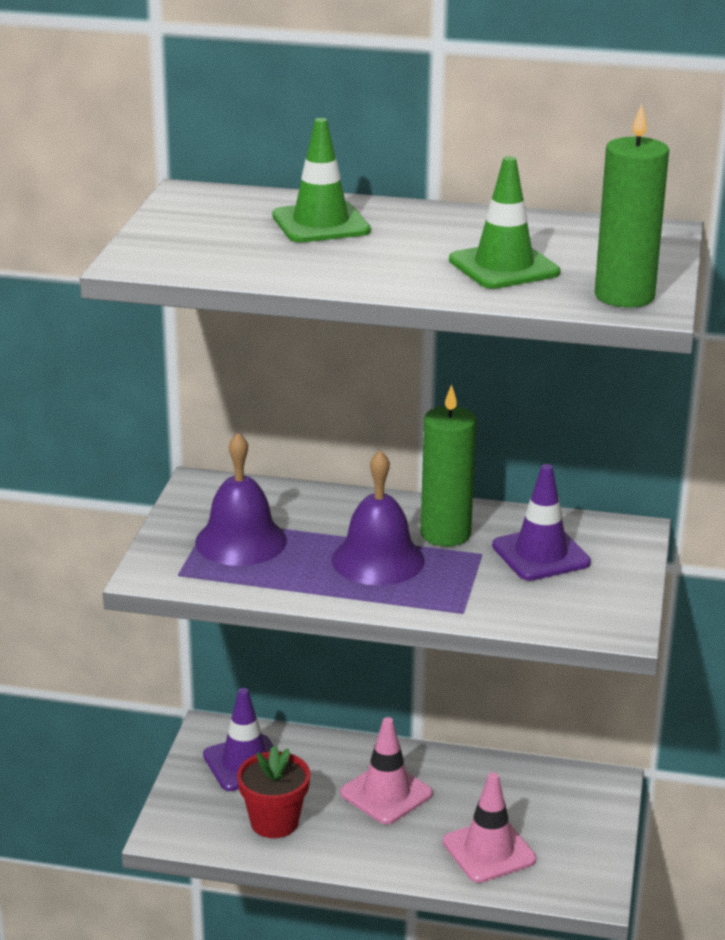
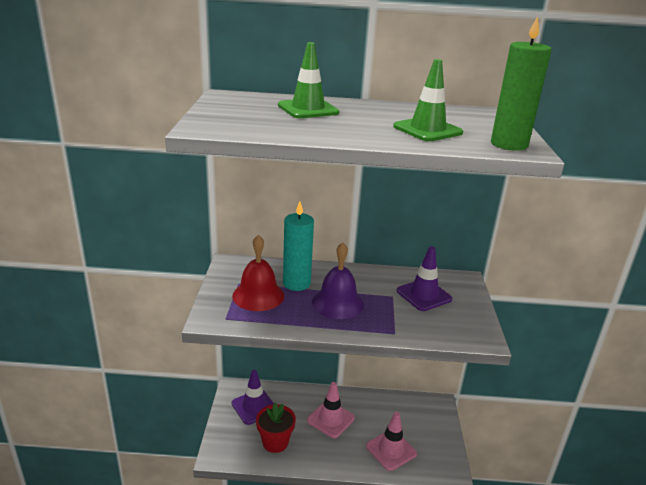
camera: 10 degrees left, 0 degrees up
purple bell [195,433,287,566] -> red bell [232,235,284,311]
green candle [421,384,476,546] -> none
none -> turquoise candle [283,201,314,291]

